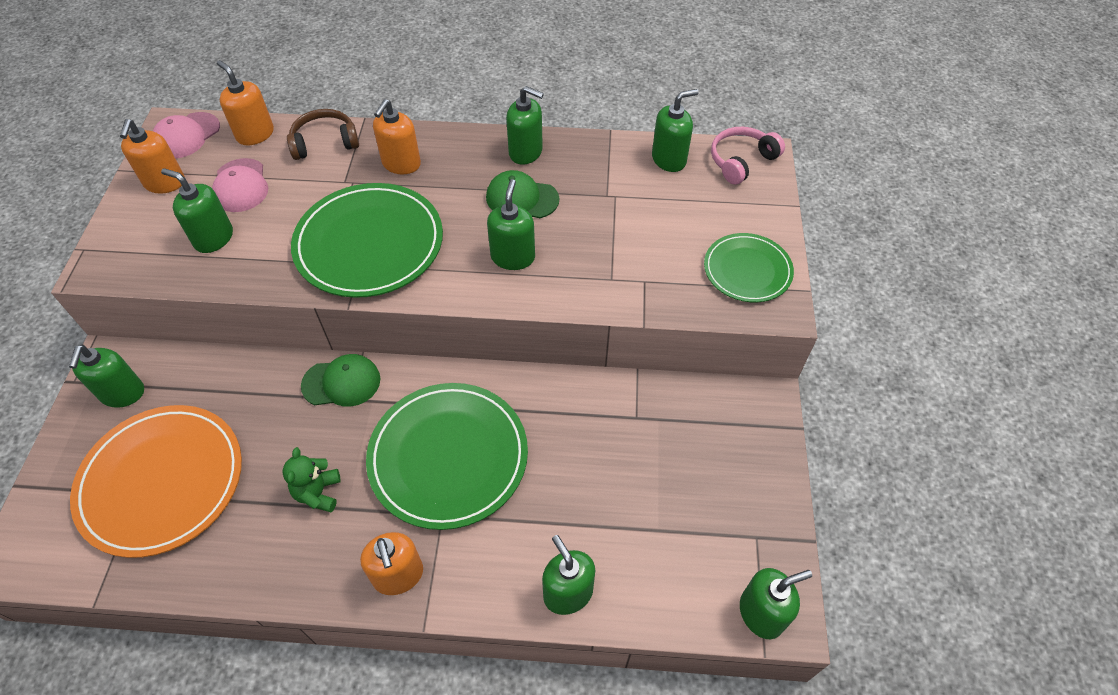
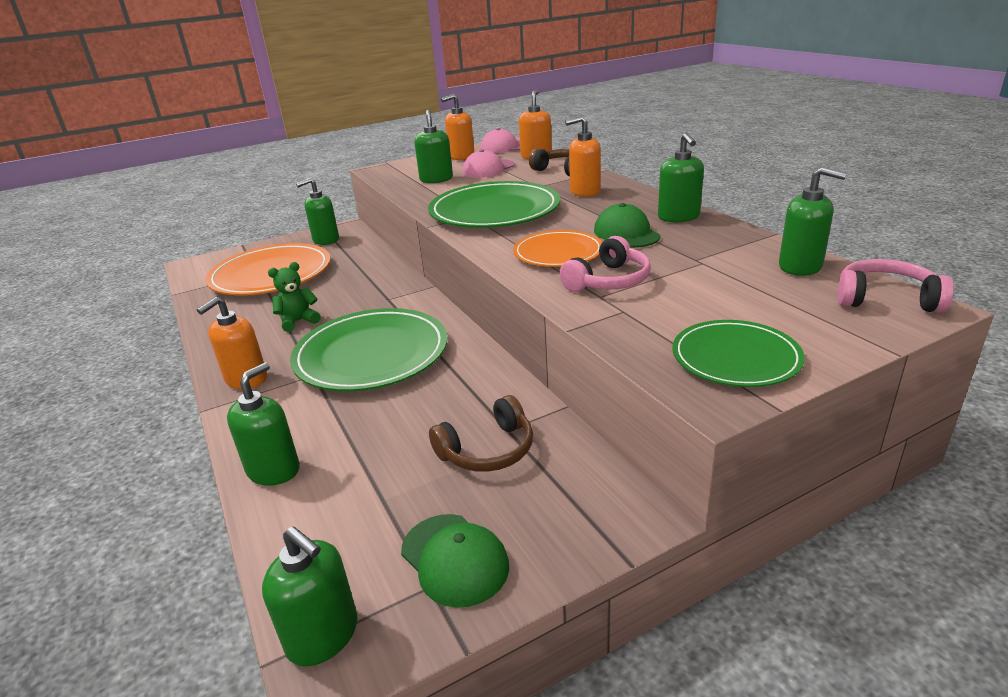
camera: 60 degrees right, 25 degrees down
green cap [301,354,380,407] -> green cap moved to [401,514,509,608]
green soap dispenser [487,179,535,270] -> orange plate [513,230,602,267]
none -> brown headphones [429,395,533,472]
none -> pink headphones [559,236,651,292]

